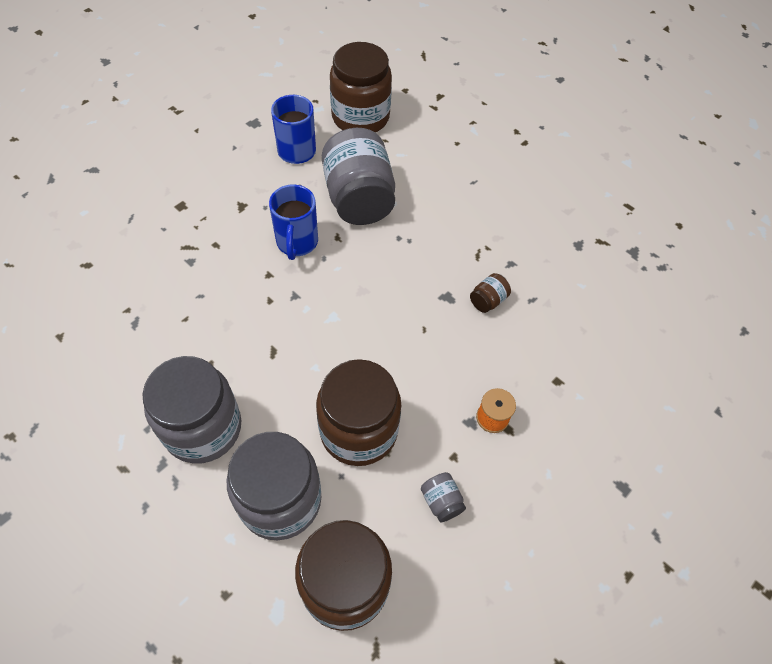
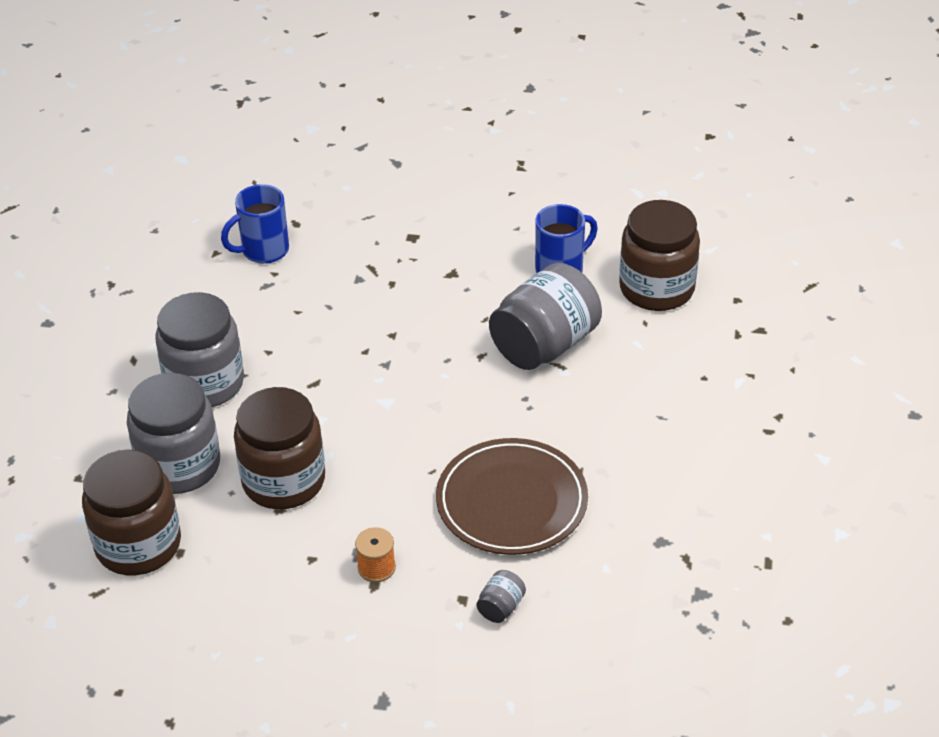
camera: 60 degrees right, 15 degrees down
blue mug [269,184,318,260] -> blue mug moved to [221,184,289,264]
grey jar [421,472,466,522] -> grey jar moved to [477,570,526,623]
brown jar [470,273,511,313] -> brown plate [436,438,588,555]

